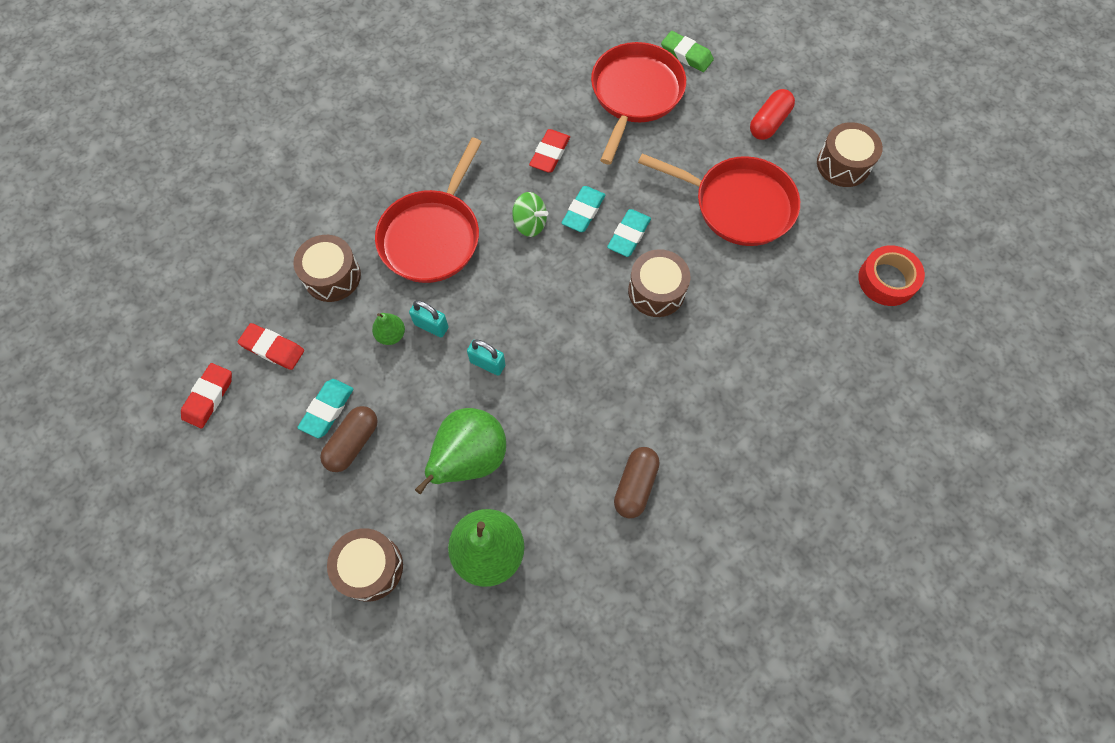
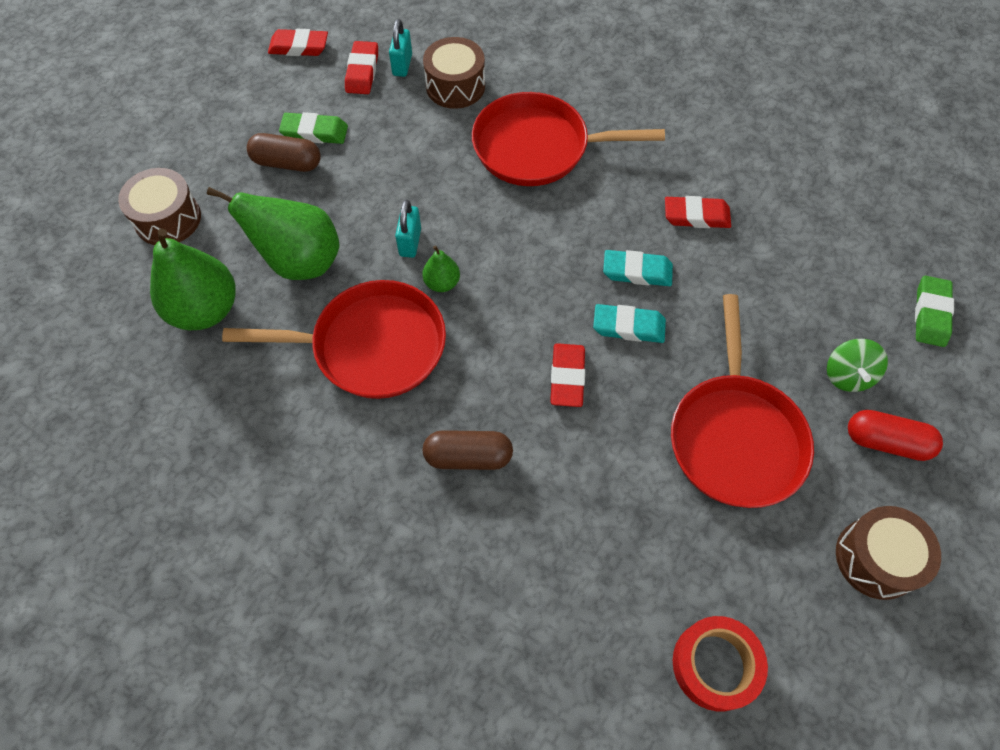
camera: 70 degrees right, 5 degrees down
turquoise eraser [297,379,354,438] -> green eraser [279,112,348,144]
green pear [372,313,405,345] -> green pear moved to [422,245,460,292]
turquoise padlock [409,300,449,337] -> turquoise padlock moved to [389,19,412,77]
green spinning top [512,192,548,237] -> green spinning top moved to [827,339,888,392]
red pan [591,42,686,164] -> red pan moved to [222,280,446,399]
brown capsule [614,447,660,518] -> brown capsule moved to [422,430,513,470]
brown drum [628,249,690,317] -> red eraser [550,343,585,407]

